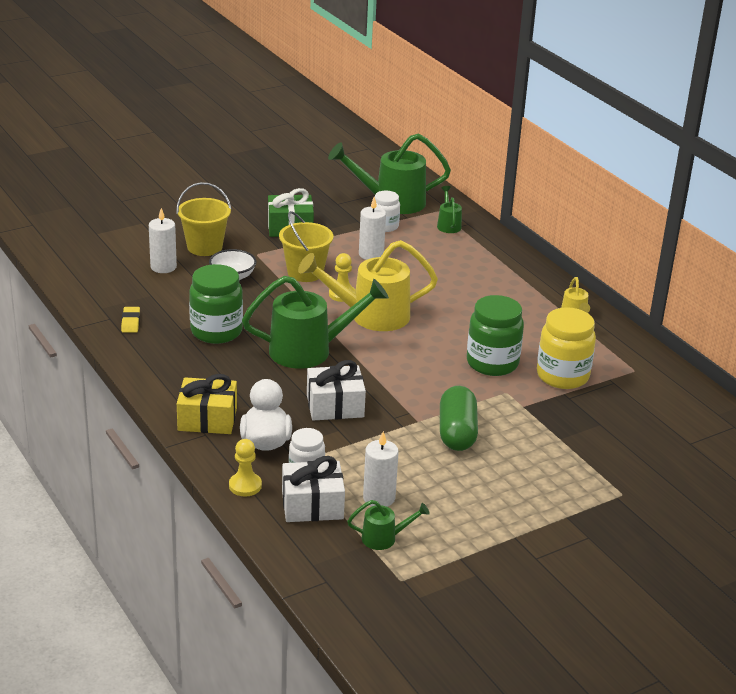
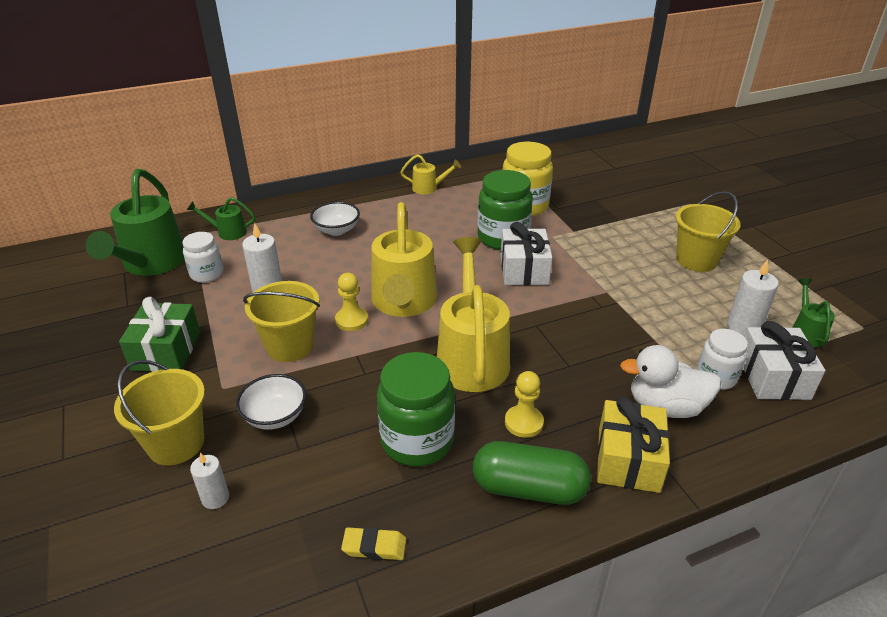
camera: 80 degrees left, 5 degrees up
white candle [149,208,177,273] -> white candle [190,453,229,509], size x0.64
yellow pawn [229,439,262,496] -> yellow pawn moved to [505,371,544,438]
green watering can [242,276,389,369] -> yellow watering can [437,237,510,392]
white gift [307,360,366,420] -> white gift moved to [501,222,552,285]
green capsule [440,386,478,451] -> green capsule moved to [473,441,591,505]
none -> white bowl [310,202,360,236]
none -> yellow bucket [676,191,741,272]

